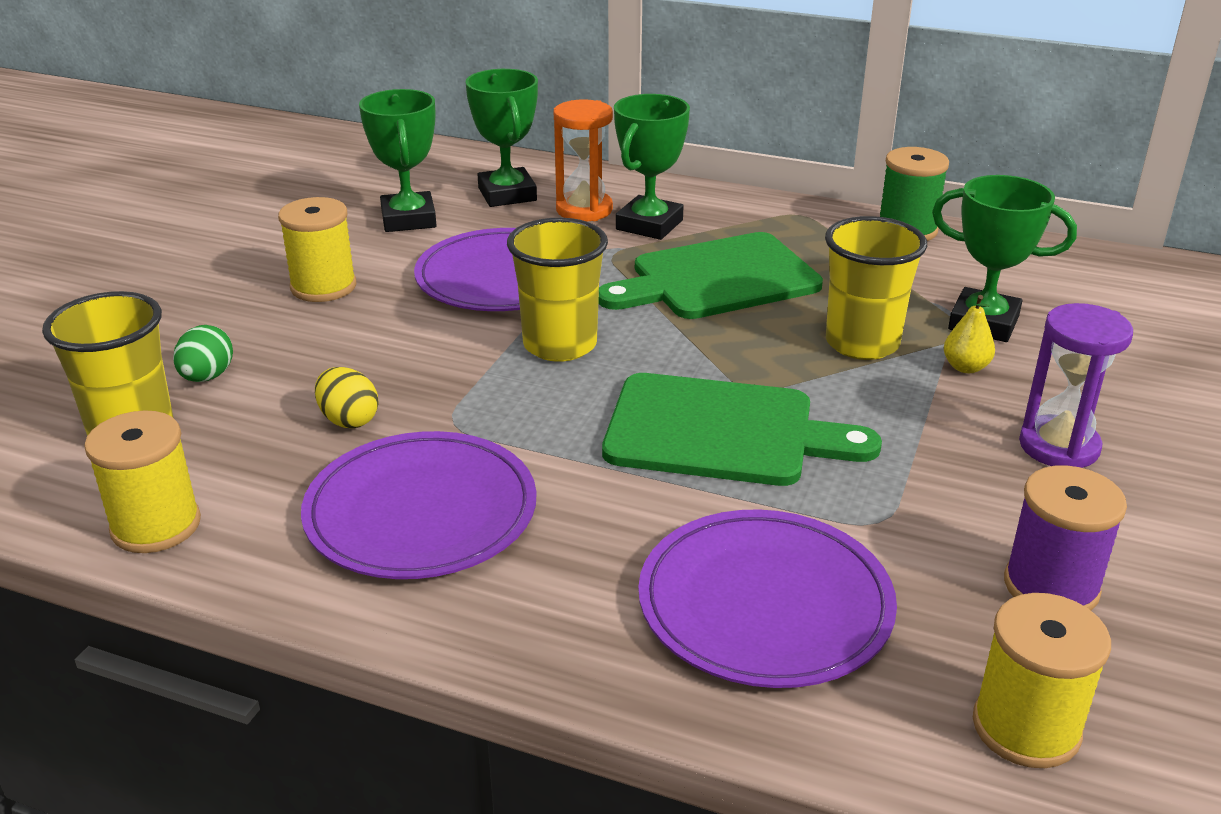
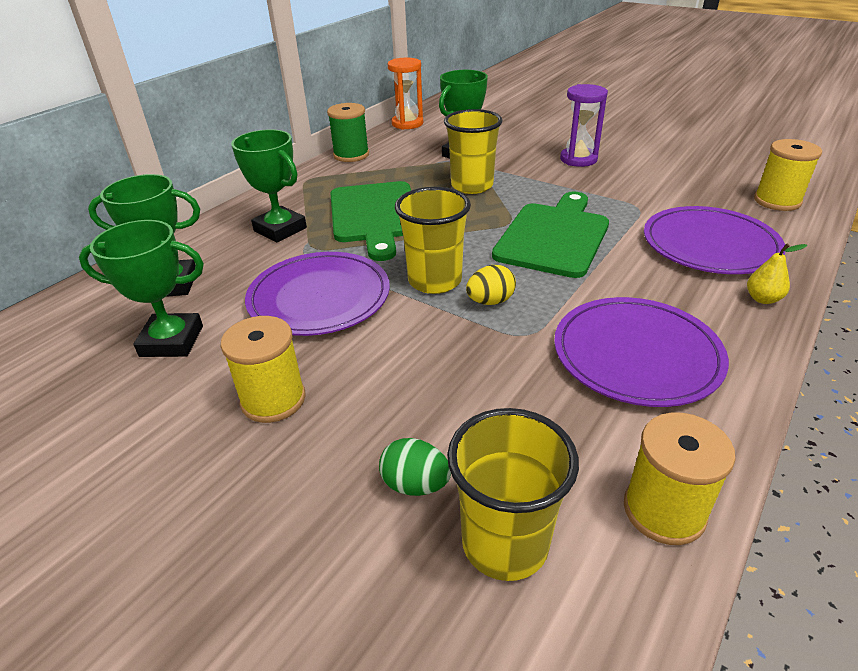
camera: 75 degrees left, 5 degrees up
yellow egg [315,367,379,428] -> yellow egg moved to [466,265,516,305]
orange hourglass [554,99,613,221] -> orange hourglass moved to [388,58,423,130]
yellow pear [944,295,995,373] -> yellow pear moved to [747,243,807,304]
purple spool [1004,465,1127,611] -> none

